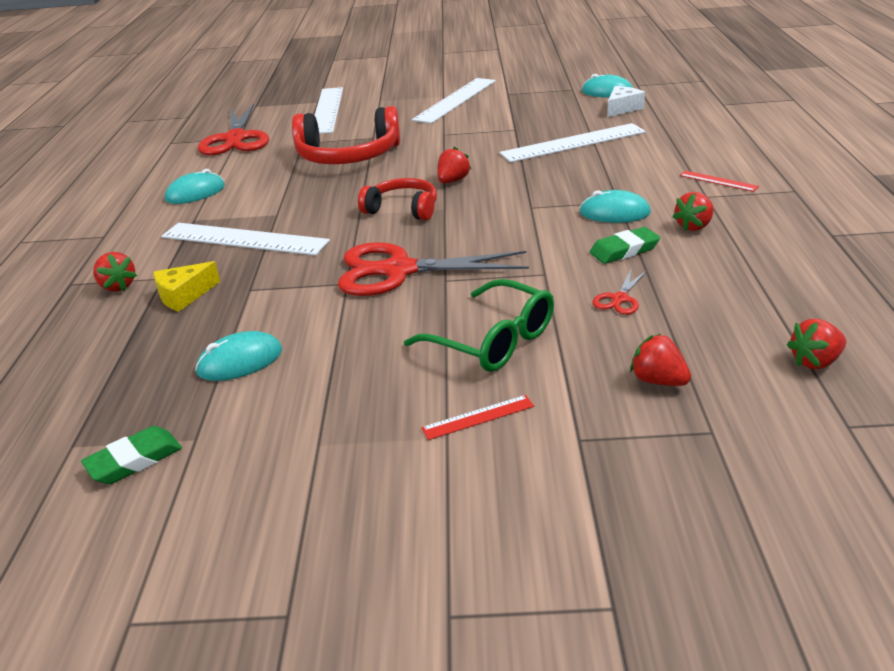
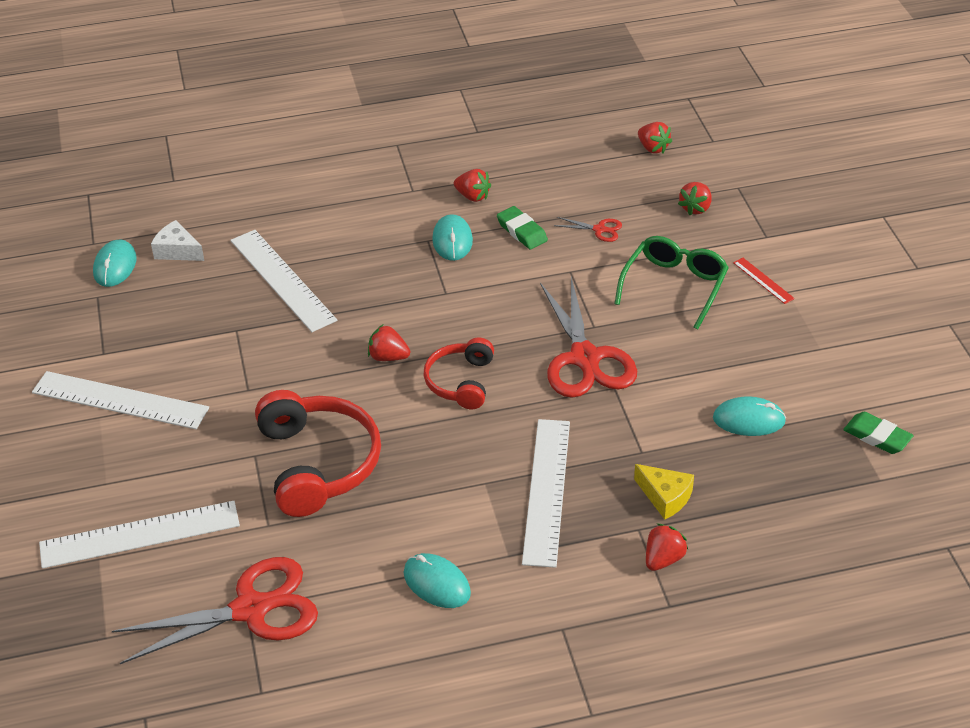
camera: 105 degrees left, 10 degrees up
turquoise mouse [195,331,282,381] -> turquoise mouse turned 45 degrees counterclockwise [713,397,786,436]
red ruler [680,171,759,192] -> none

